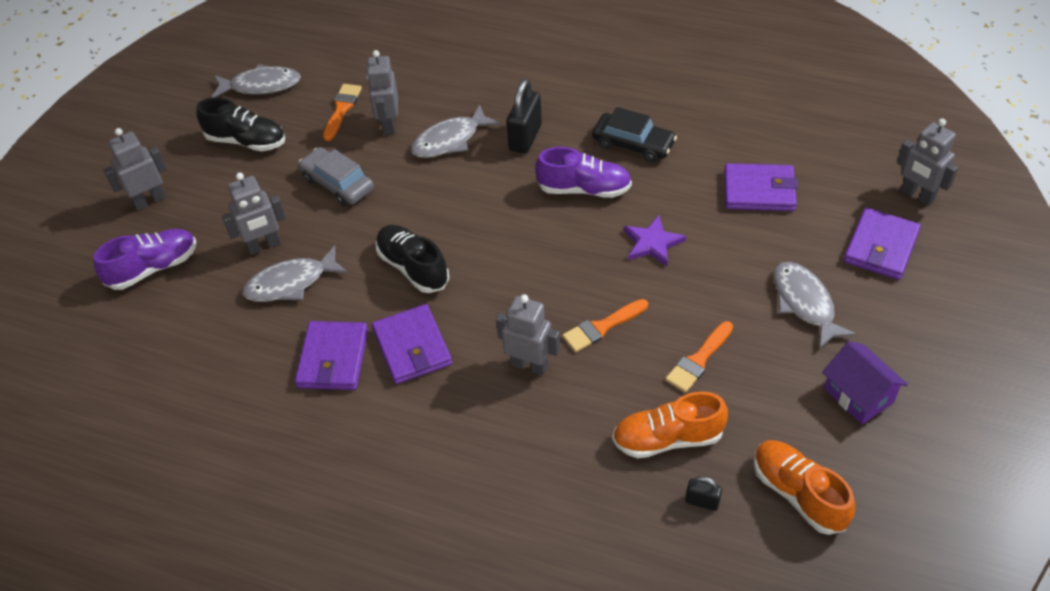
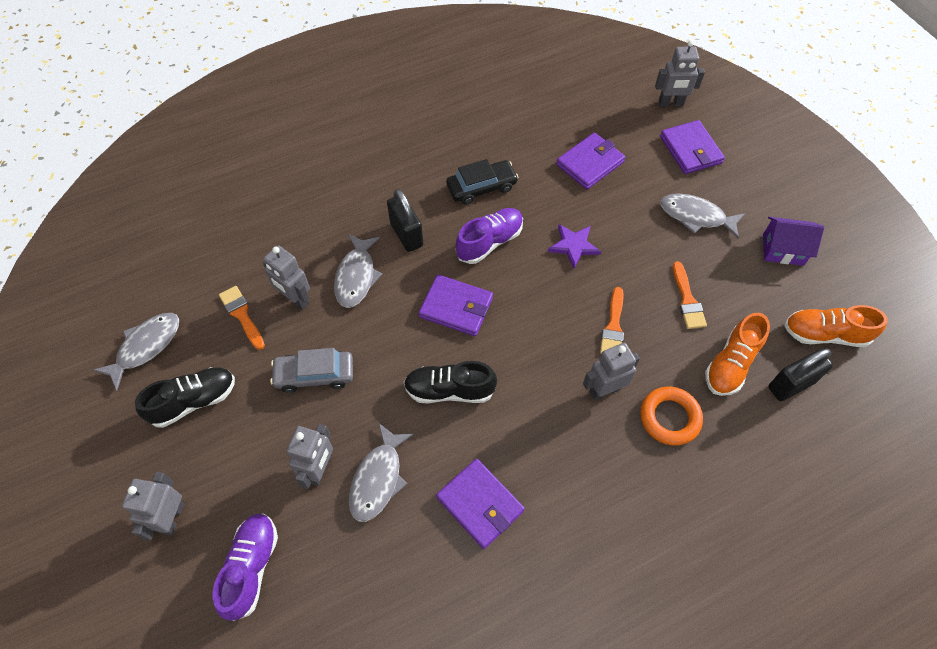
camera: 50 degrees left, 10 degrees up
purple wallet [372,304,452,384] -> purple wallet moved to [419,275,493,336]
black padlock [685,476,722,511] -> black padlock [768,349,833,401], size x1.92
none -> orange ring [640,387,703,445]

